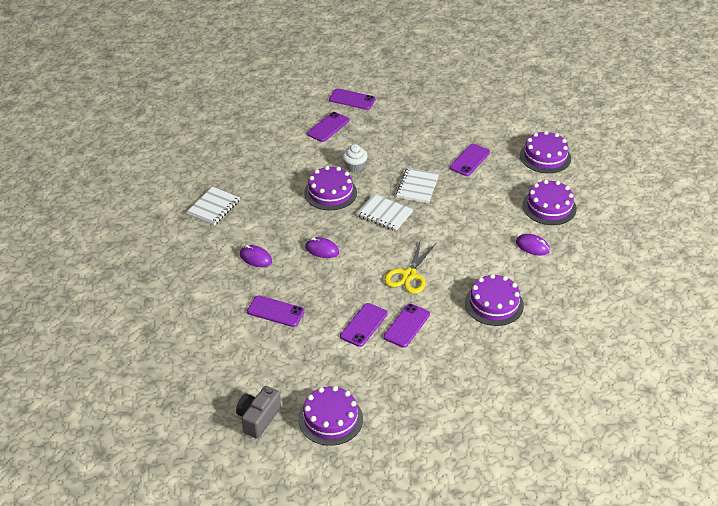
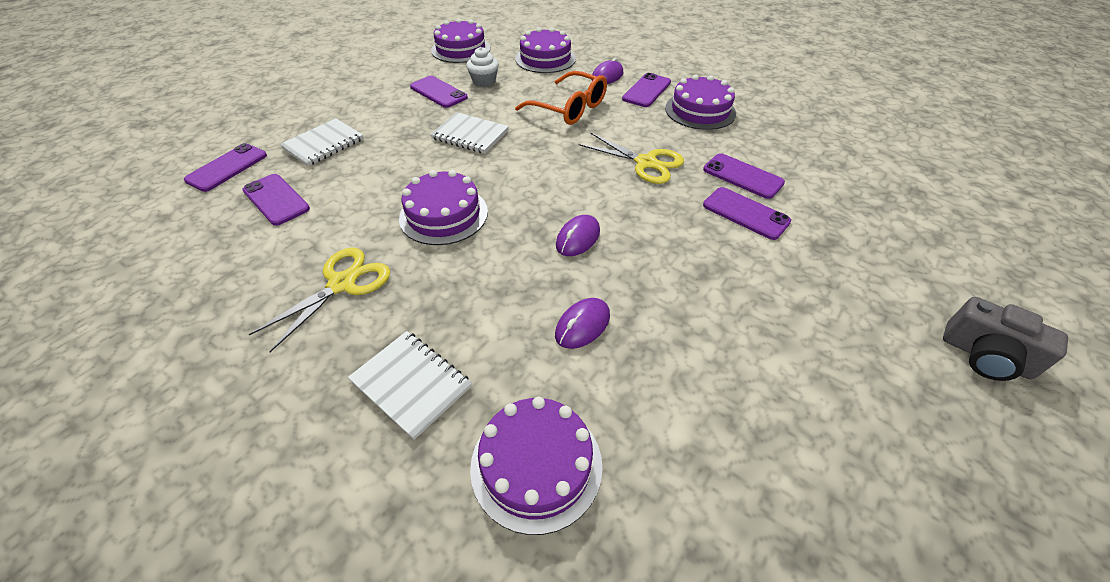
camera: 80 degrees left, 5 degrees up
purple phone [247,295,305,327] -> purple phone moved to [622,73,671,107]
purple cake [298,386,363,446] -> purple cake moved to [470,397,603,535]
white cupcake [342,144,368,172] -> white cupcake moved to [467,47,499,87]
white notebook [356,194,413,231] -> white notebook moved to [280,118,364,166]
none -> yellow scissors [248,247,390,352]
none -> orange glasses [515,71,607,125]

